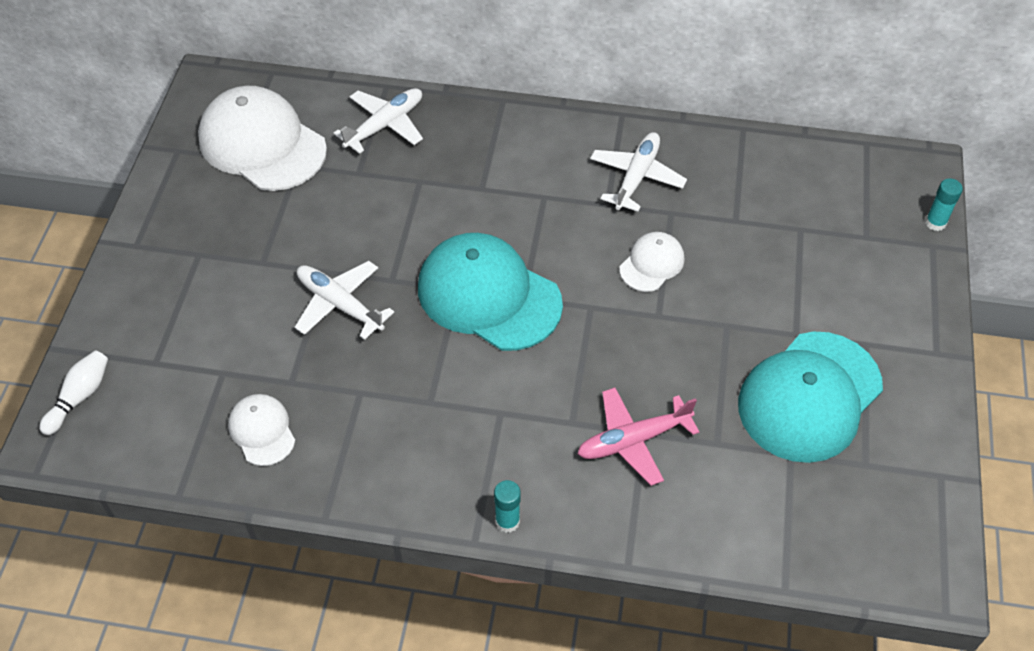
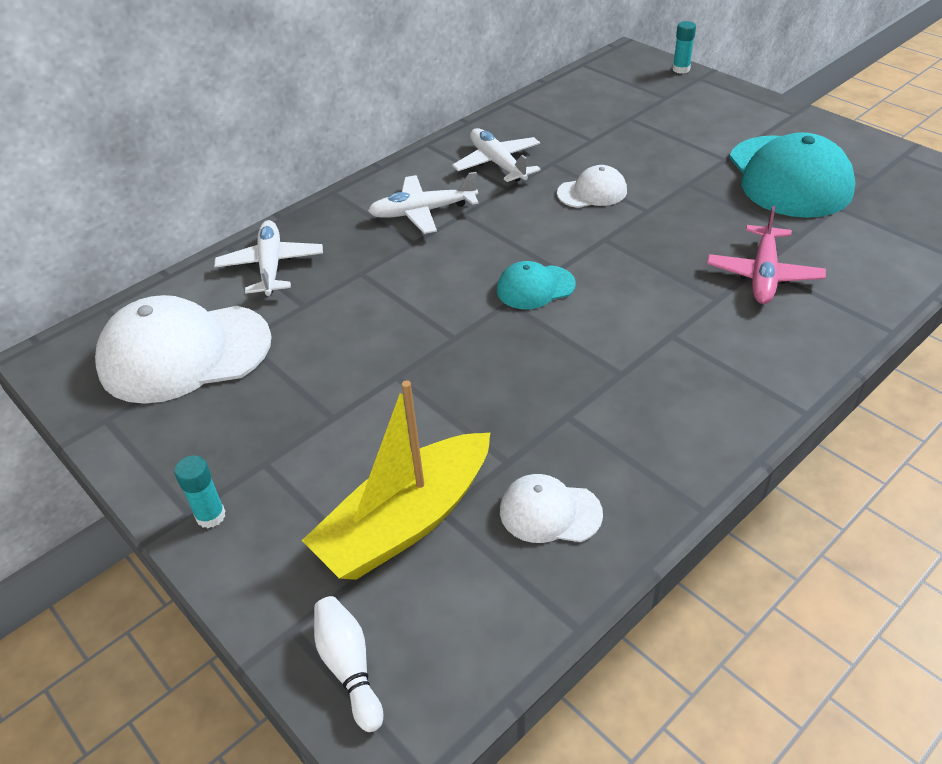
camera: 50 degrees left, 10 degrees down
white plane [295,261,394,340] -> white plane moved to [368,172,479,234]
turquoise cap [418,233,563,351] -> turquoise cap [497,261,576,309], size x0.49
turquoise glue stick [494,480,521,533] -> turquoise glue stick moved to [174,455,226,528]
white cap [619,232,685,292] -> white cap turned 90 degrees clockwise [557,165,627,208]
none -> yellow boat [302,380,490,580]

